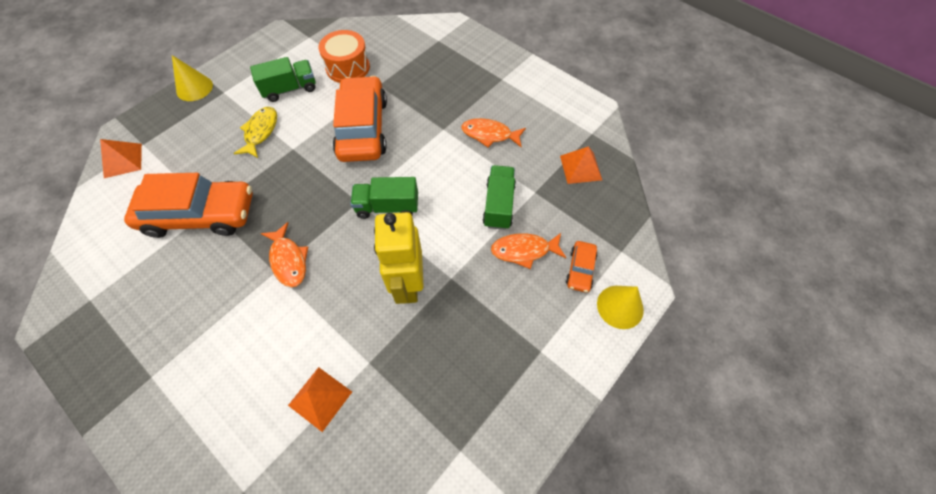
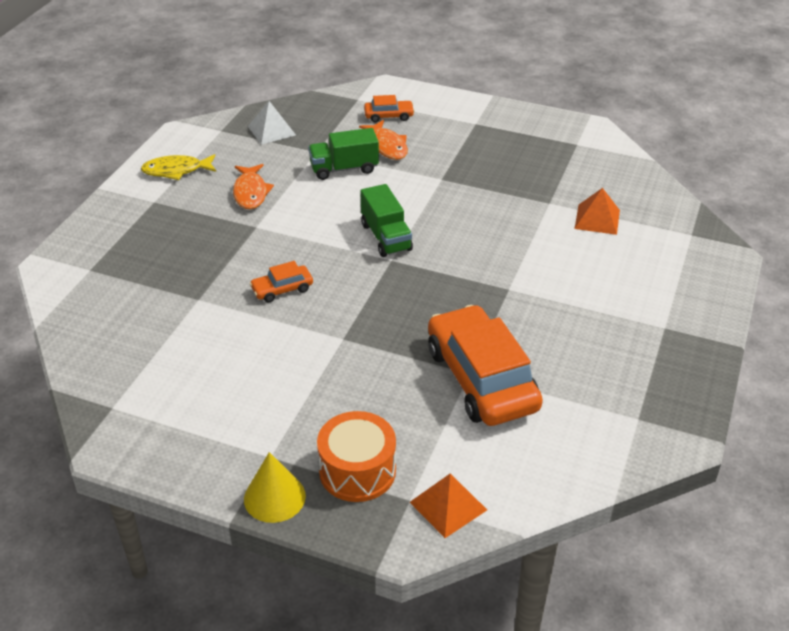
camera: 110 degrees left, 20 degrees down
yellow fish [234,107,277,158] -> yellow fish moved to [141,154,216,180]
green truck [250,57,316,102] -> none
orange fish [261,222,308,287] -> none
orange drum [318,30,370,83] -> orange drum moved to [317,411,396,502]
orange car [333,76,387,162] -> orange car [249,261,313,302], size x0.44
yellow robot [374,212,424,304] -> none
orange pyramid [560,146,602,184] -> white pyramid [248,101,296,145]
yellow cone [597,286,644,329] -> none

